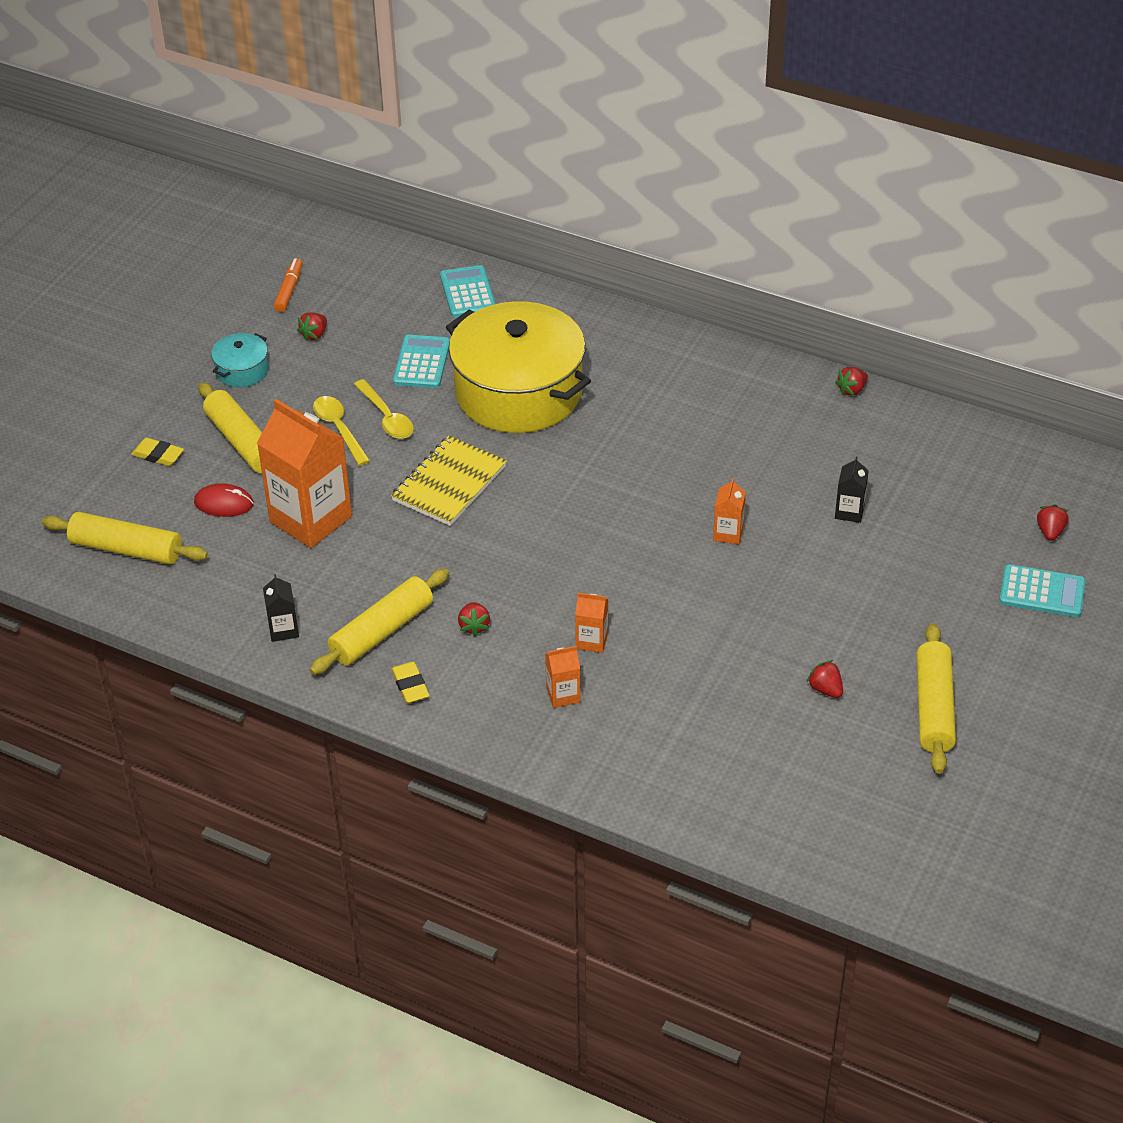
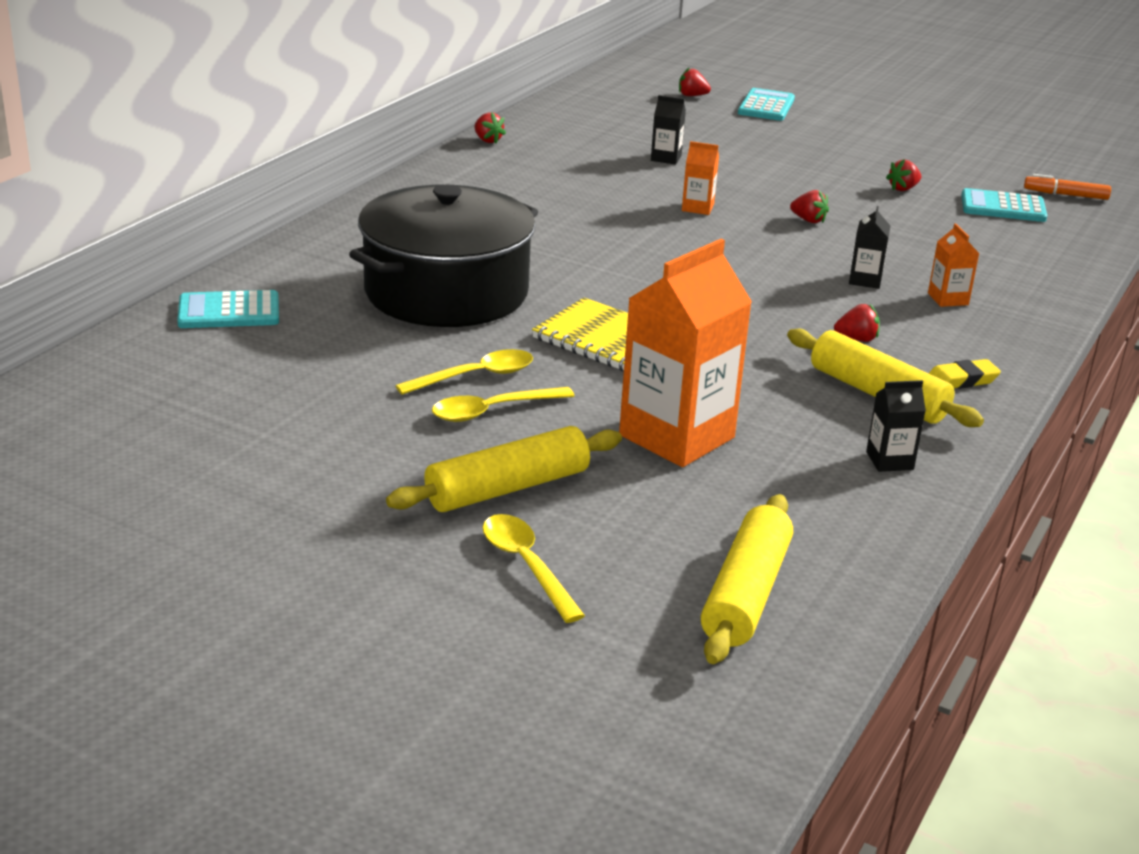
camera: 90 degrees left, 15 degrees down
yellow eraser [131,438,184,466] -> yellow spoon [483,514,585,623]
red mouse [194,483,254,517] -> none
turquoise pot [211,333,269,387] -> none
orange marker [274,258,302,312] -> orange marker moved to [1024,174,1111,200]
red strawberry [297,312,327,341] -> red strawberry moved to [790,190,829,223]
turquoise calculator [393,335,450,388] -> turquoise calculator moved to [961,188,1047,222]
yellow pot [446,301,591,433] -> black pot [349,185,538,327]
orange carton [575,593,608,653] -> black carton [849,206,890,289]
yellow rolling pin [917,623,956,774] -> none

